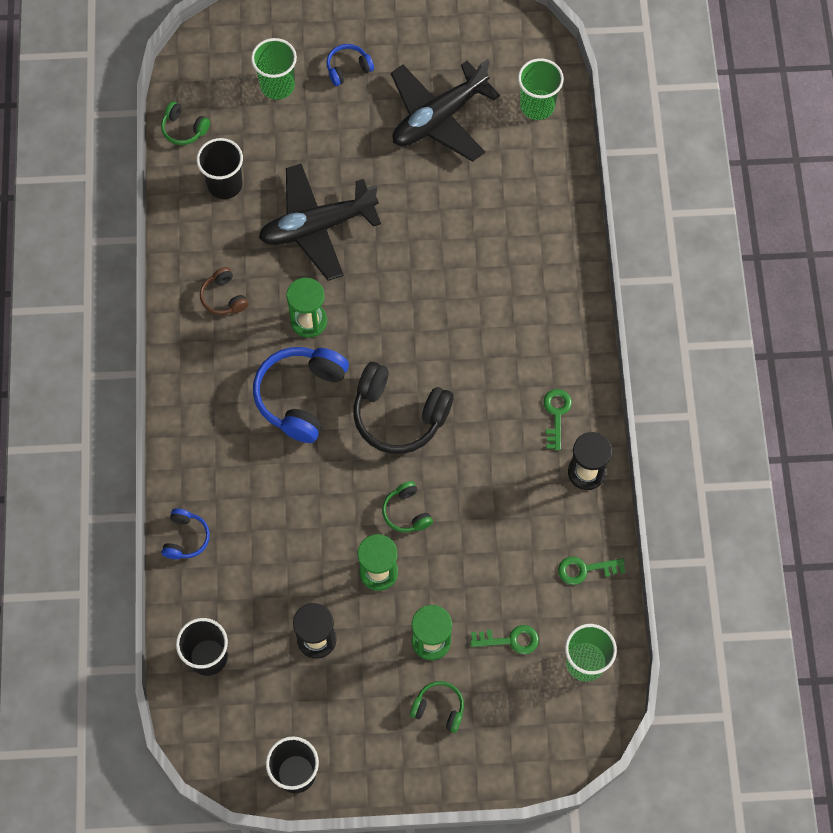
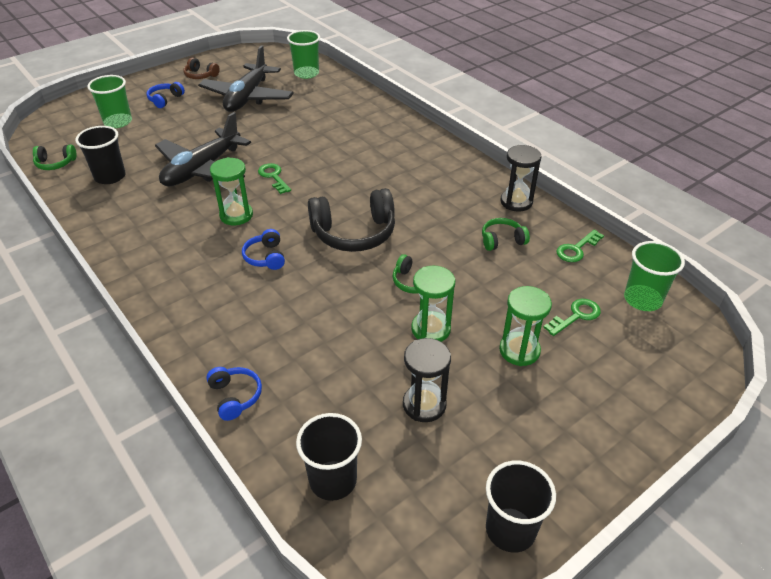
camera: 35 degrees left, 25 degrees down
brown headphones [200,267,249,315] -> brown headphones moved to [183,57,220,79]
blue headphones [253,347,349,443] -> blue headphones [242,229,285,270], size x0.51
green headphones [410,681,464,733] -> green headphones moved to [482,218,530,251]
green key [543,389,572,450] -> green key moved to [258,163,291,194]

